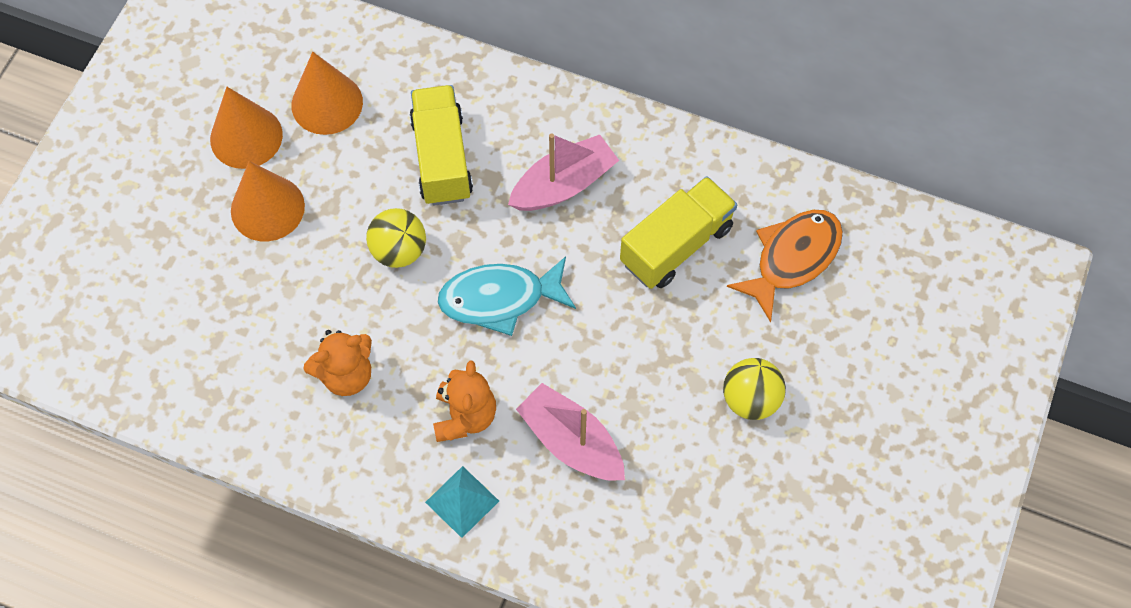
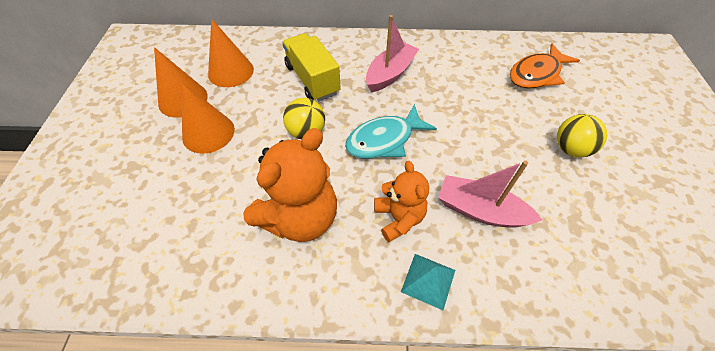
camera: 20 degrees left, 10 degrees down
orange teddy bear [303,330,372,396] -> orange teddy bear [243,128,337,242], size x1.64
yellow truck [620,176,737,289] -> none
orange fish [727,210,843,322] -> orange fish turned 150 degrees counterclockwise [510,43,580,89]

